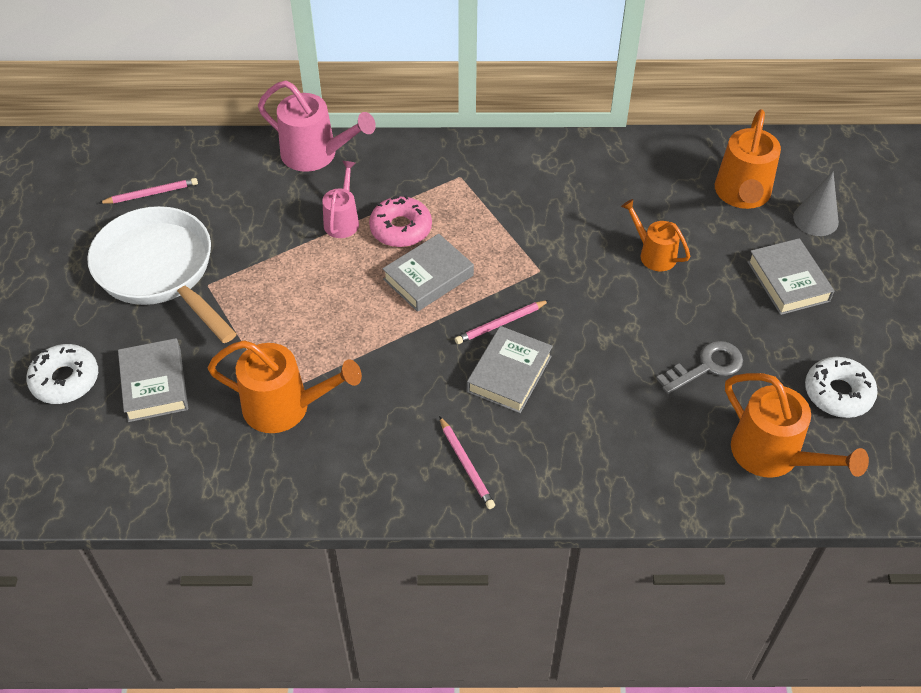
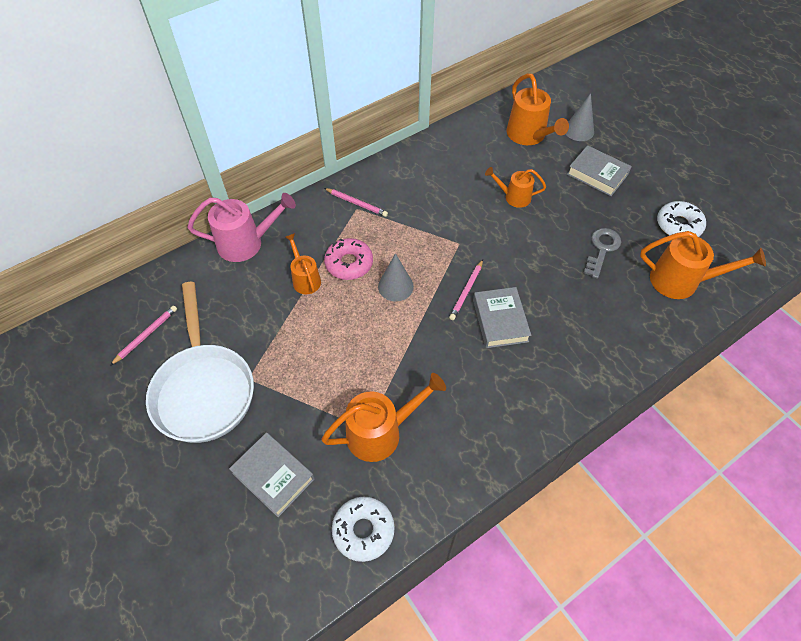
camera: 35 degrees left, 5 degrees up
white donut [27,344,98,404] -> white donut moved to [332,497,395,562]
white pan [87,206,237,343] -> white pan turned 120 degrees counterclockwise [146,282,254,443]
pink watering can [322,161,359,238] -> orange watering can [285,233,321,294]
grey book [382,234,474,312] -> grey cone [378,253,414,302]
pink pencil [439,416,495,509] -> pink pencil moved to [324,188,388,217]

